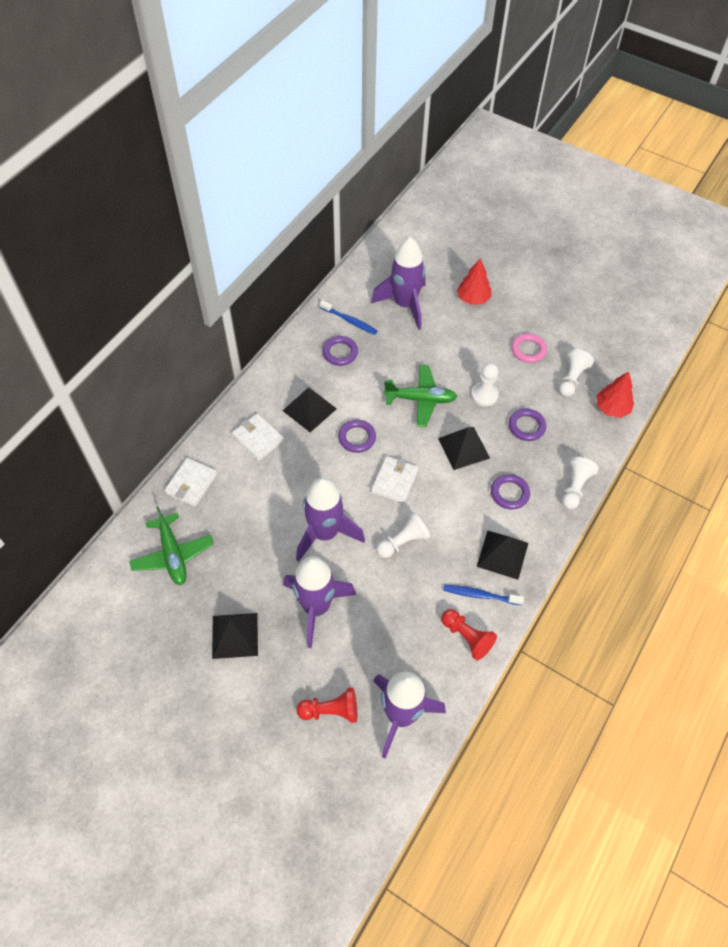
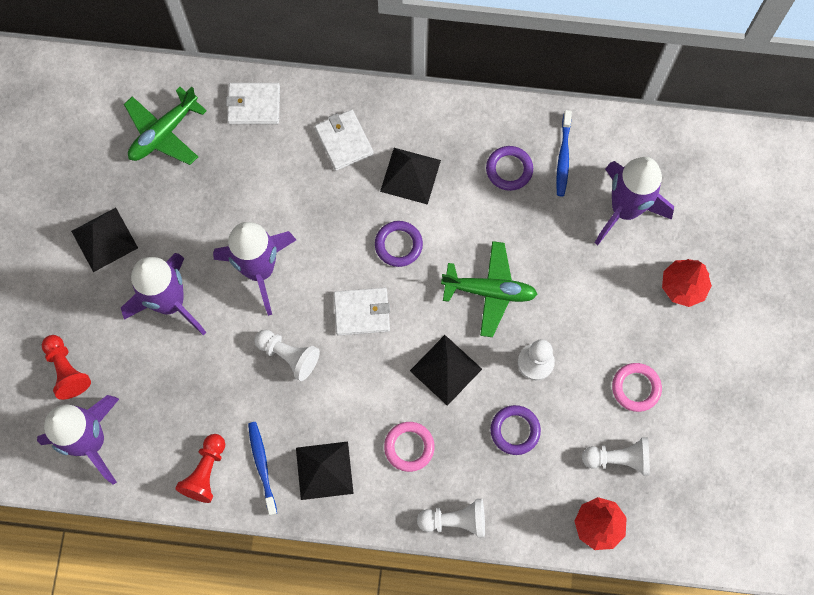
camera: 65 degrees right, 15 degrees up
white wallet [232,413,284,460] -> white wallet turned 45 degrees counterclockwise [315,110,374,171]
green plane [384,365,457,427] -> green plane turned 60 degrees counterclockwise [441,241,538,337]
purple ring [491,474,530,510] -> pink ring [384,422,435,472]

